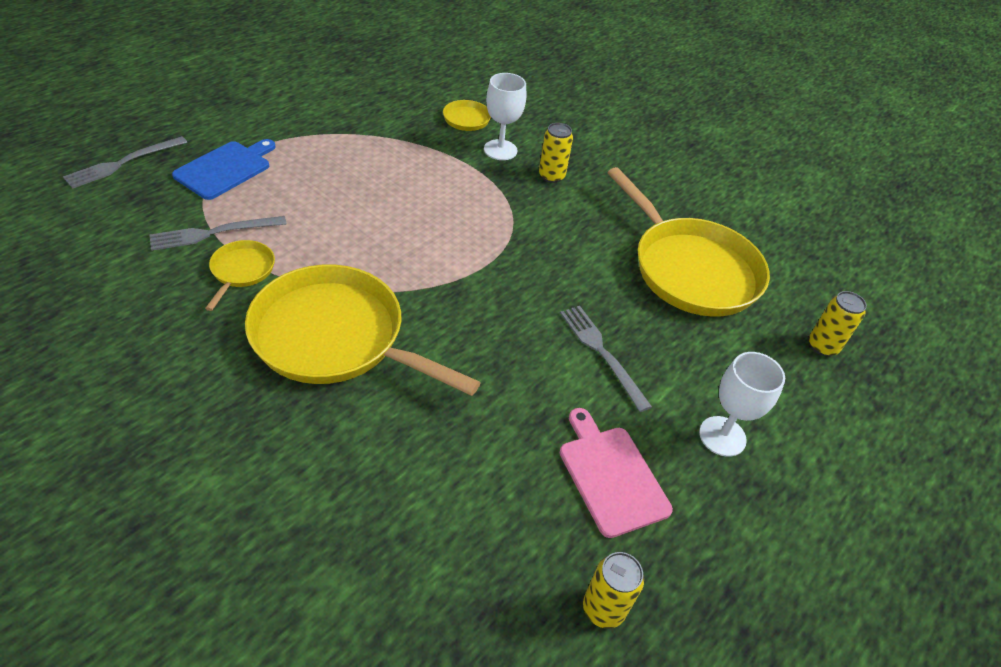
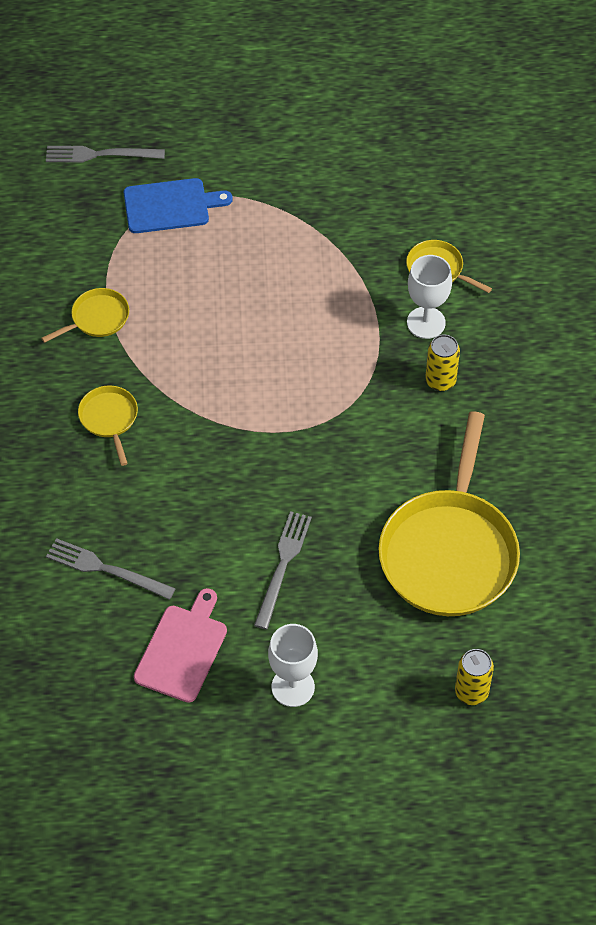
camera: 50 degrees right, 10 degrees up
grey fork [149,216,287,251] -> grey fork moved to [46,538,176,600]
yellow pan [245,265,481,396] -> yellow pan [78,386,138,466], size x0.45
yellow can [583,552,644,629] -> none

